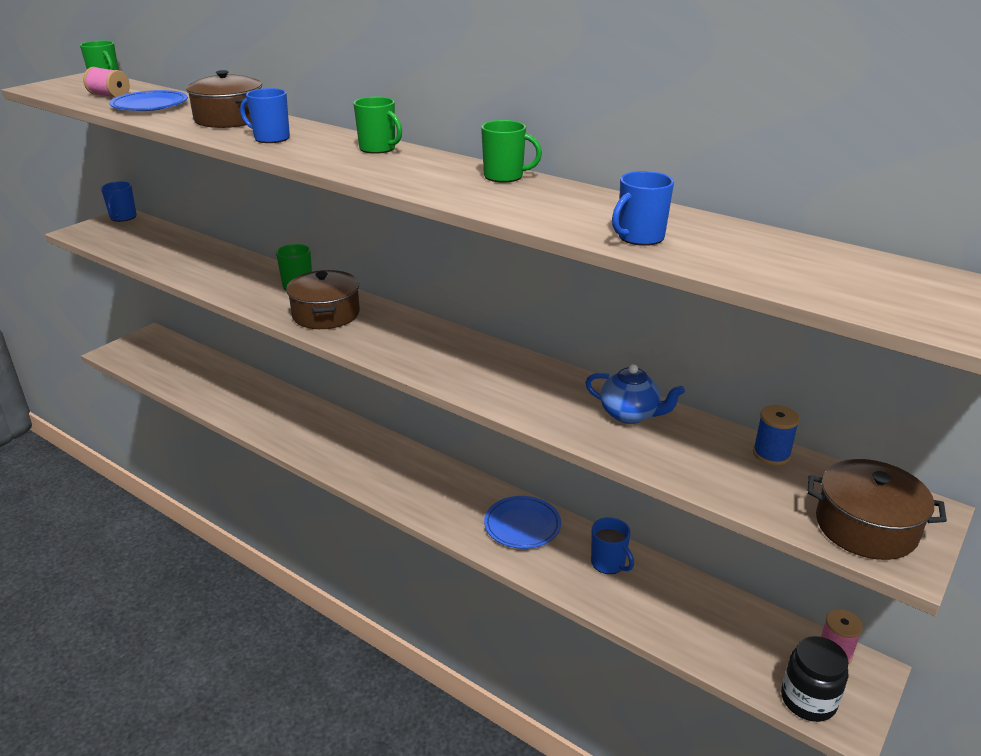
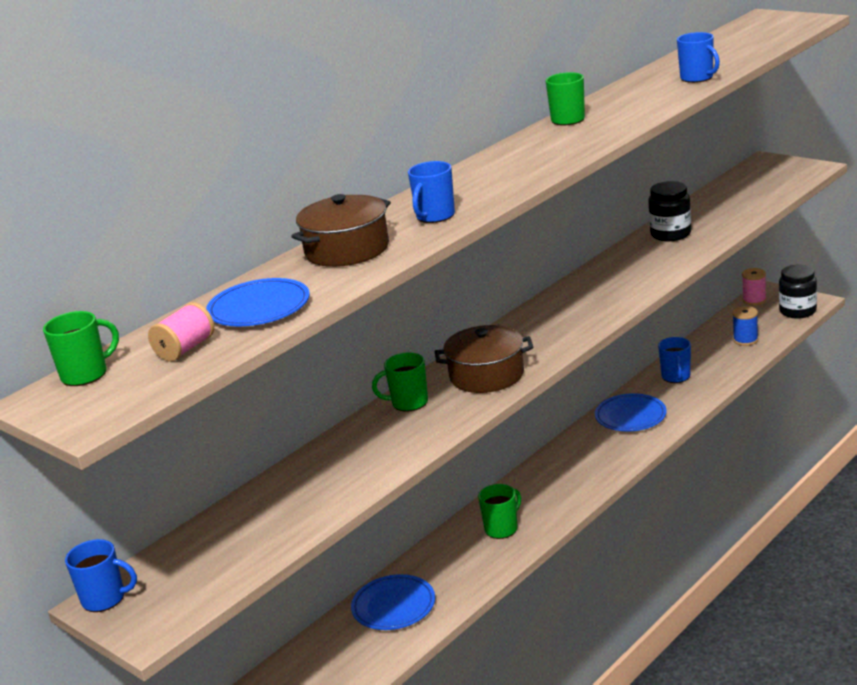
camera: 80 degrees left, 5 degrees down
green mug [353,97,402,154] -> green mug moved to [478,484,521,539]
blue teapot [585,364,685,424] -> black jar [648,181,691,241]
blue mug [591,517,634,574] -> blue mug turned 120 degrees clockwise [658,337,691,383]
blue spool [753,405,800,465] -> blue spool moved to [732,306,758,346]
brown pot [808,459,947,560] -> none
none -> blue plate [351,574,435,630]

